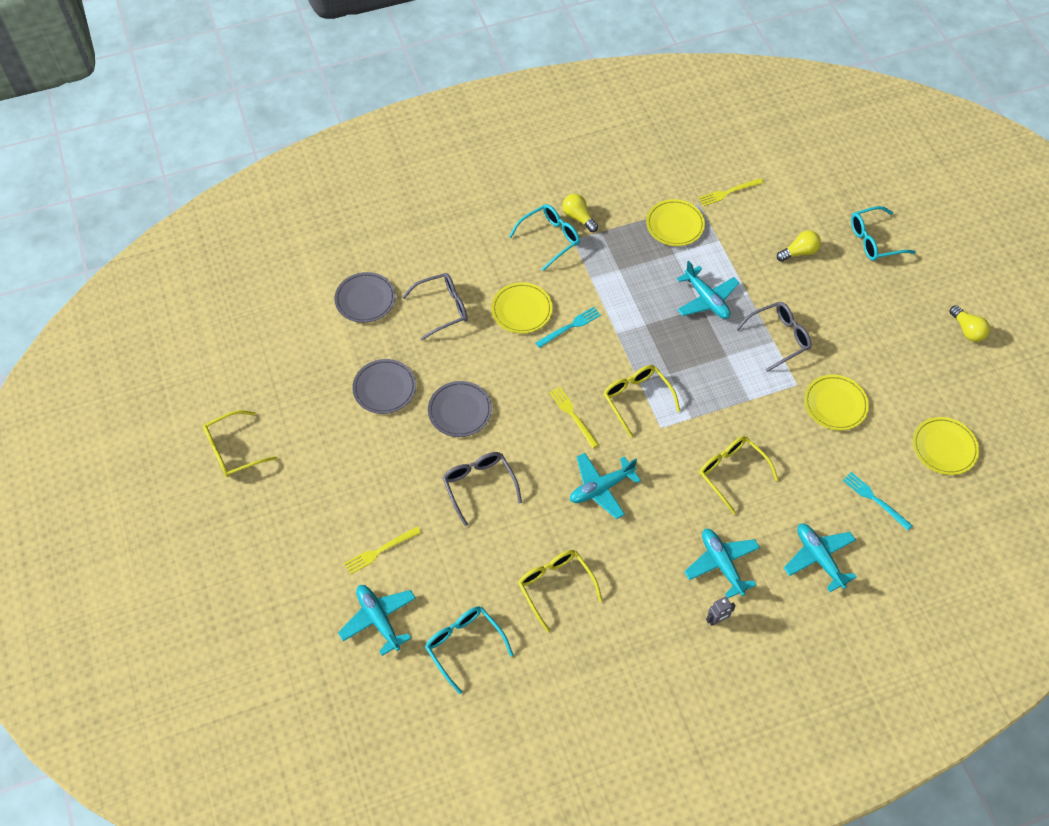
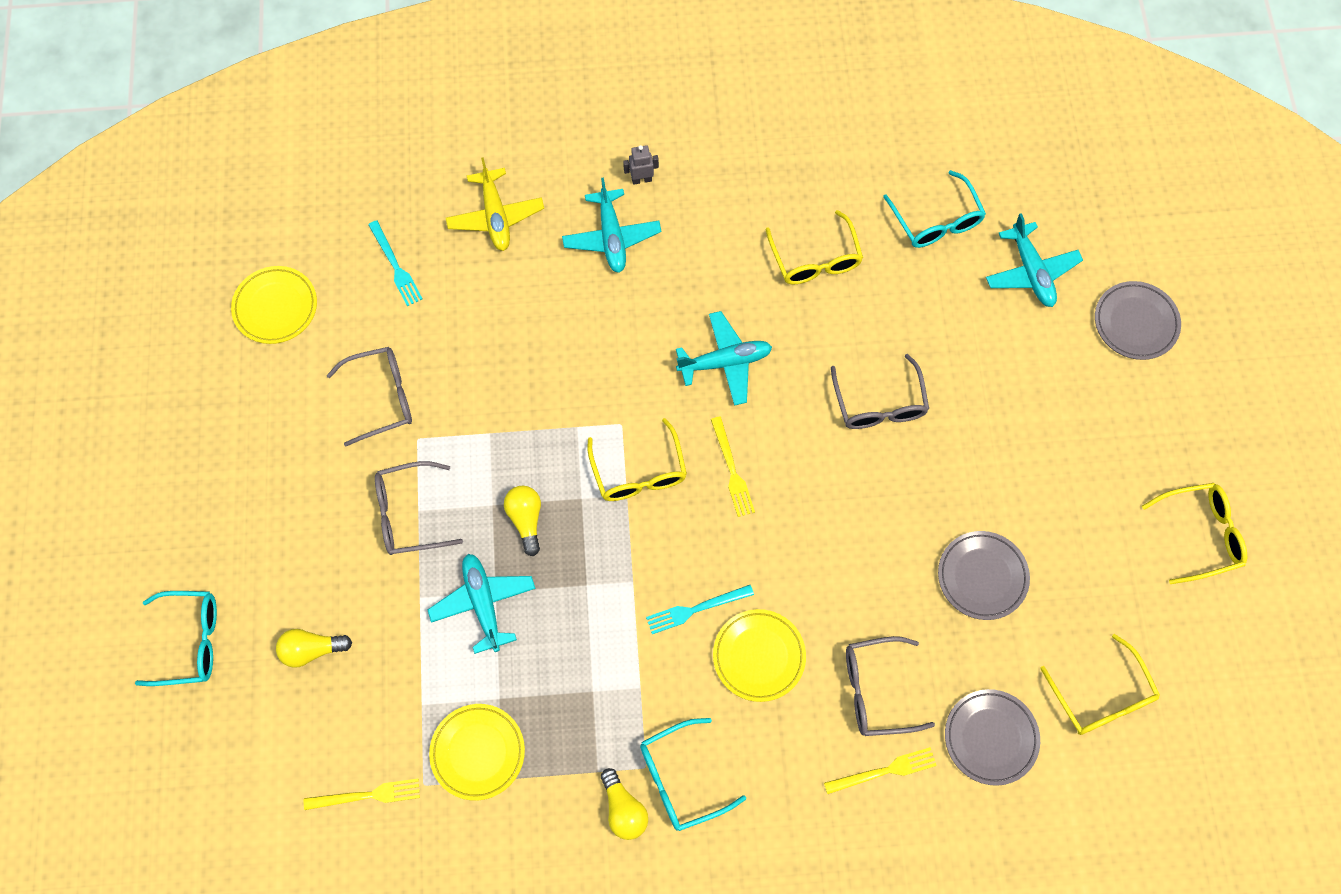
camera: 165 degrees left, 10 degrees up
yellow fork [344,526,421,575] -> yellow fork moved to [824,747,937,794]
grey plate [428,381,492,437] -> grey plate moved to [1095,281,1181,360]
yellow glasses [699,436,778,514] -> yellow glasses moved to [1040,634,1160,735]
turquoise plane [784,524,857,592] -> yellow plane [446,157,544,251]
yellow plate [804,375,869,431] -> grey glasses [327,347,412,446]
yellow light bulb [949,305,990,342] -> yellow light bulb moved to [504,486,541,556]

